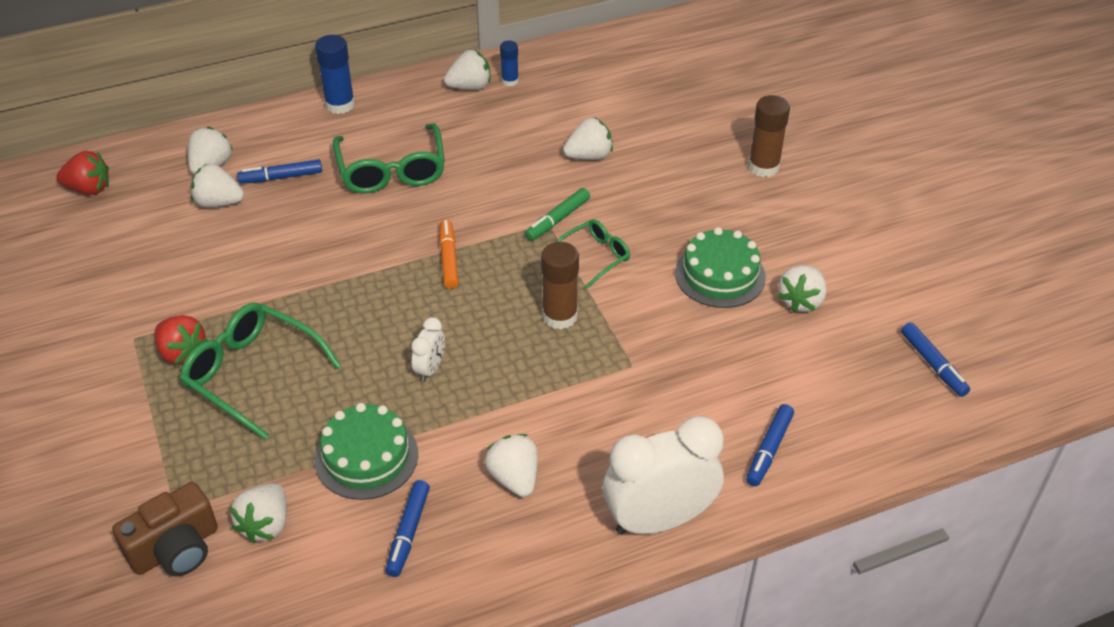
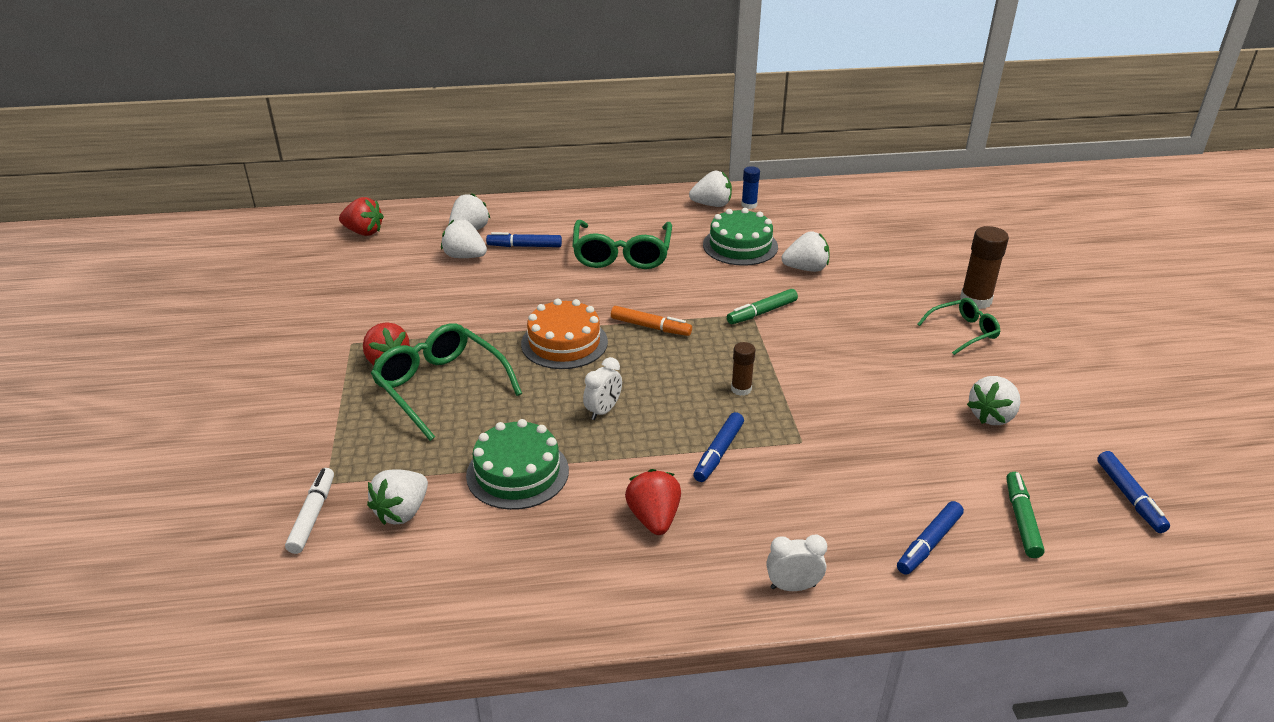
camera: 15 degrees right, 10 degrees down
brown camera [112,482,218,577] -> white marker [285,468,334,554]
blue glue stick [315,35,355,114] -> none
blue marker [385,480,430,577] -> blue marker moved to [693,412,744,482]
orange marker [439,219,459,289] -> orange marker turned 105 degrees clockwise [611,306,692,336]
white strawberry [485,434,538,497] -> red strawberry [625,469,681,535]
brown glue stick [541,242,579,330] -> brown glue stick [731,342,755,396], size x0.59
green glasses [556,219,630,289] -> green glasses moved to [917,298,1001,355]
white clock [603,416,724,535] -> white clock [766,534,827,591], size x0.46
green cake [675,227,766,308] -> green cake moved to [703,208,778,266]
none -> orange cake [521,299,608,369]
none -> green marker [1006,472,1045,558]

